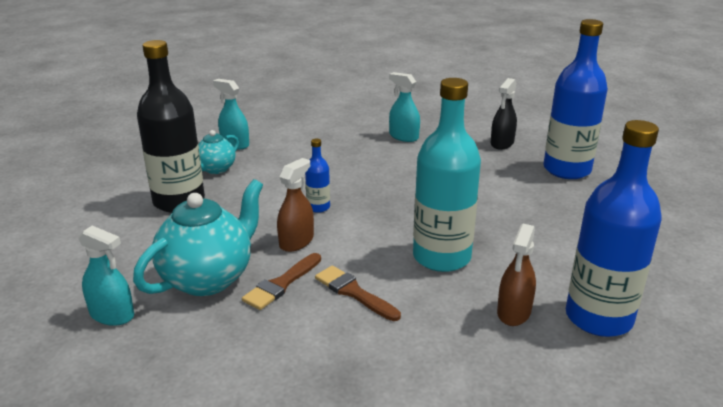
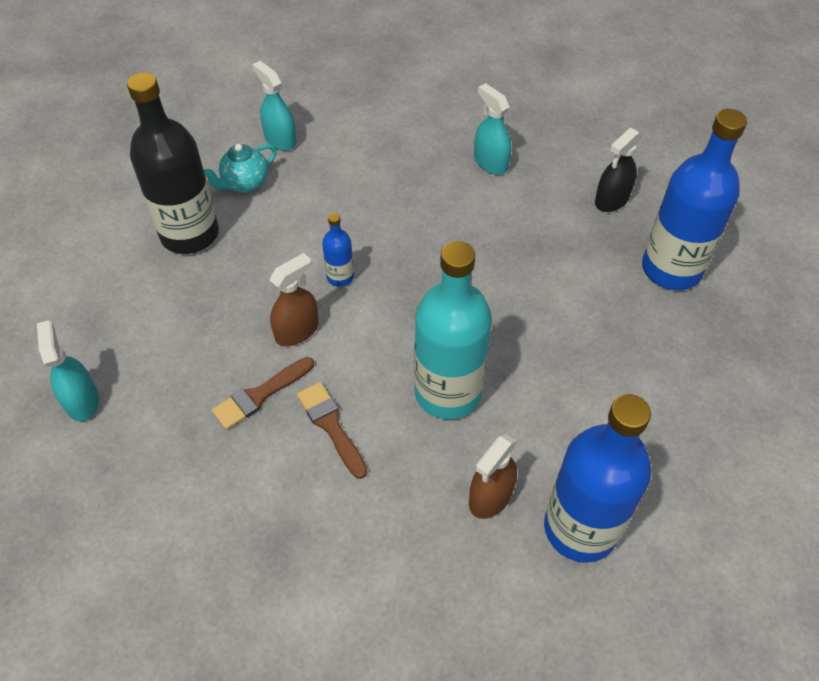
camera: 15 degrees right, 25 degrees up
turquoise spray bottle [78,226,134,326] -> turquoise spray bottle turned 150 degrees counterclockwise [37,320,99,422]
turquoise teapot [133,179,263,296] -> none

